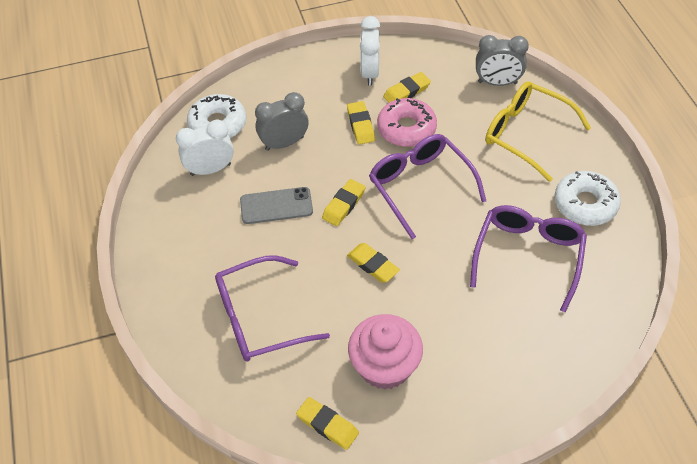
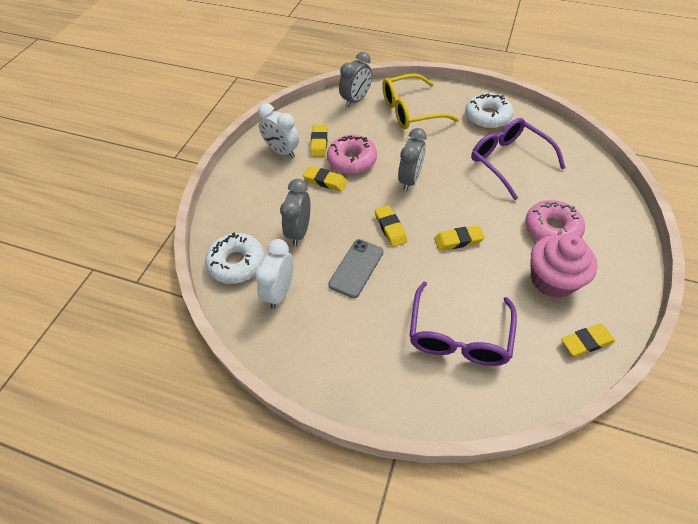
camera: 55 degrees left, 0 degrees up
purple glasses [369,134,486,239] -> grey clock [398,128,427,191]
none -> pink donut [525,200,585,241]

